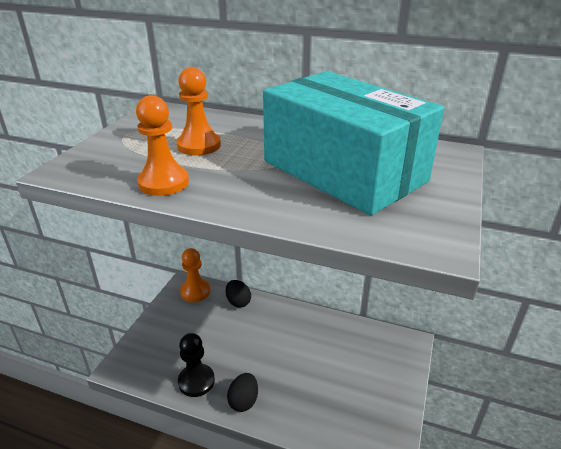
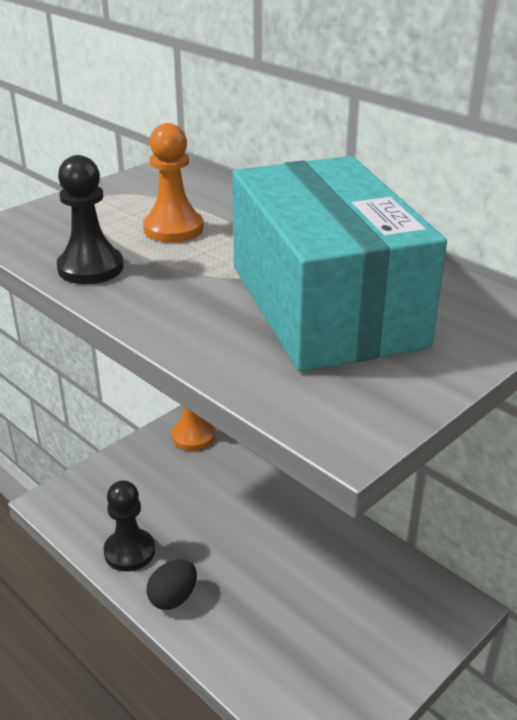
camera: 25 degrees right, 0 degrees up
orange pawn [136,95,189,196] -> black pawn [57,155,123,284]
black egg [225,280,251,308] -> none

